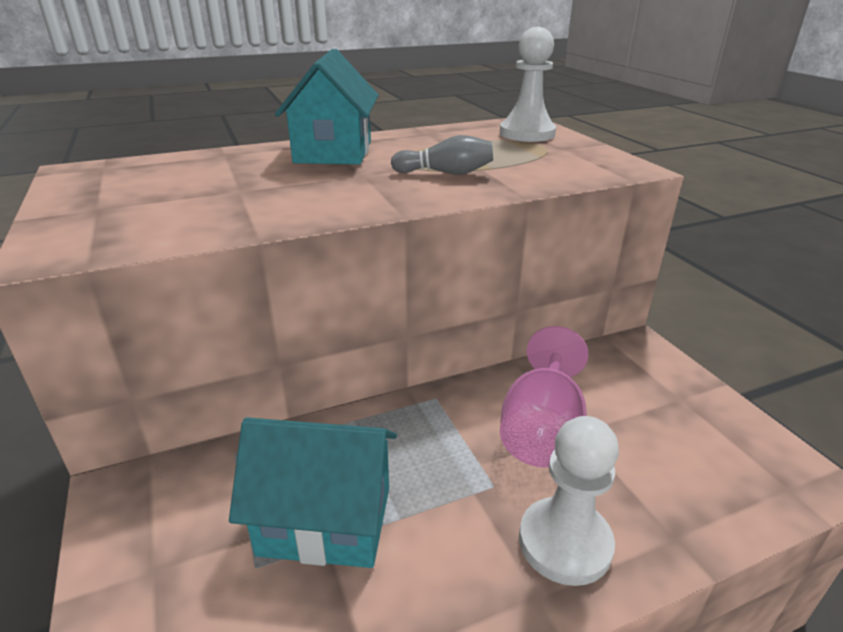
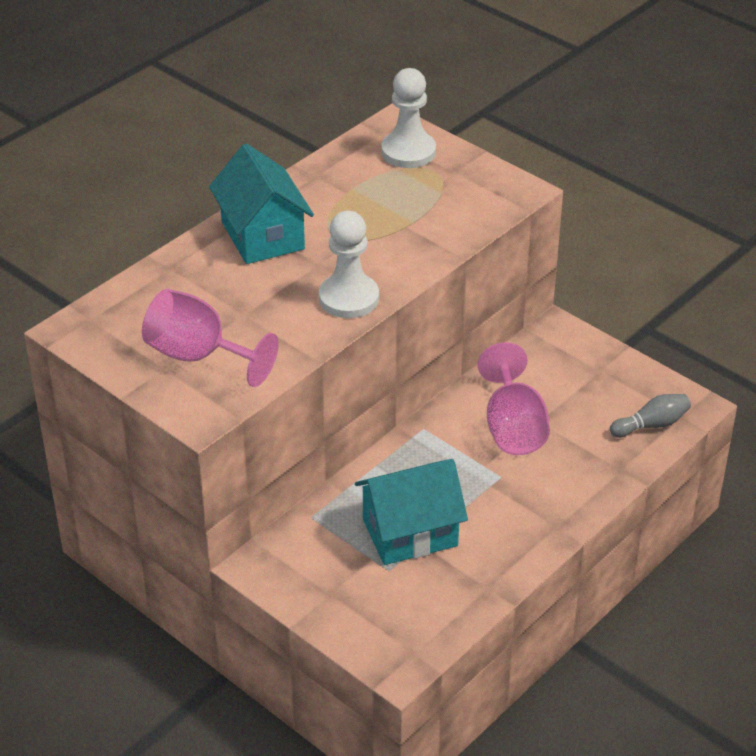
camera: 25 degrees left, 10 degrees up
grey bowling pin [391,135,493,175] -> grey bowling pin moved to [610,394,691,438]
white pawn [519,416,619,586] -> white pawn moved to [319,211,379,318]
none -> pink goblet [142,289,279,387]

